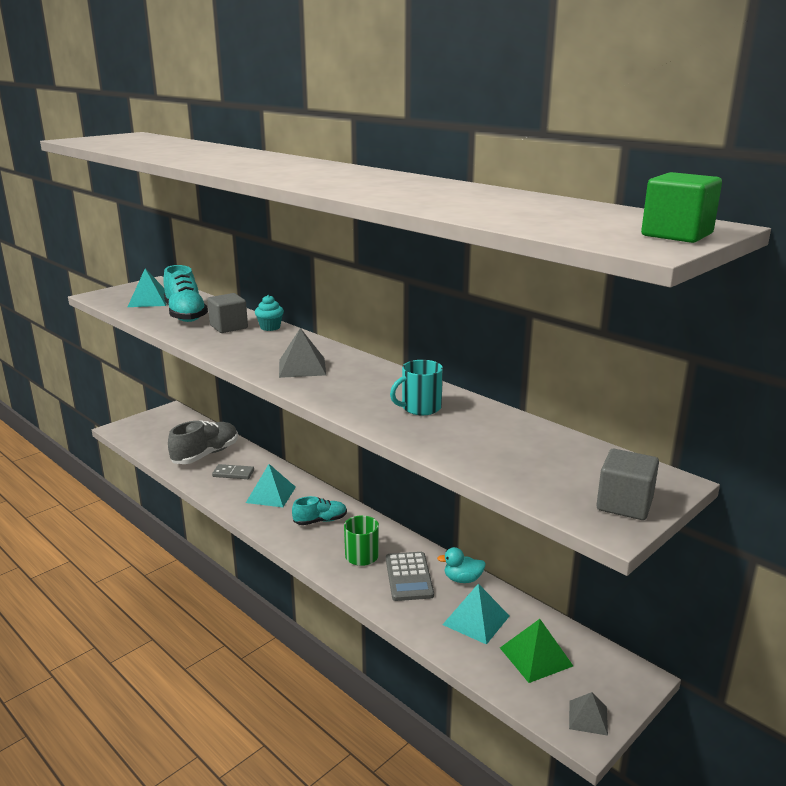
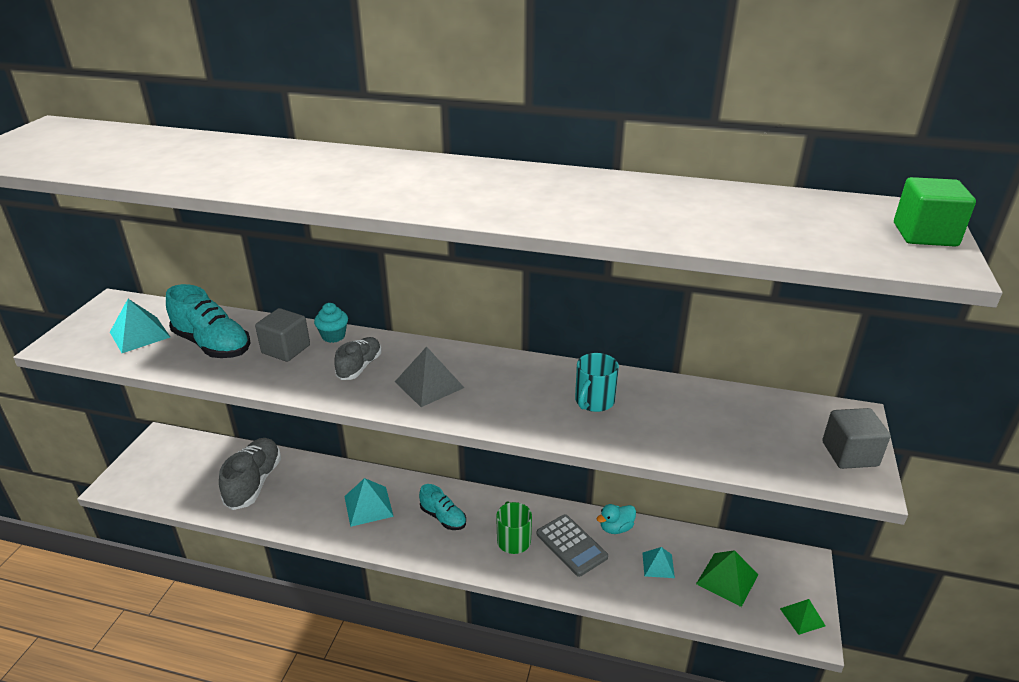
camera: 30 degrees left, 10 degrees up
grey domino [212,464,254,479] -> none
turquoise shoe [292,496,347,525] -> turquoise shoe turned 90 degrees clockwise [419,484,466,530]
turquoise pyramid [442,584,509,645] -> turquoise pyramid [642,547,675,578], size x0.64
grey pyramid [569,692,608,736] -> green pyramid [780,599,826,635]
none -> grey shoe [334,337,382,380]

